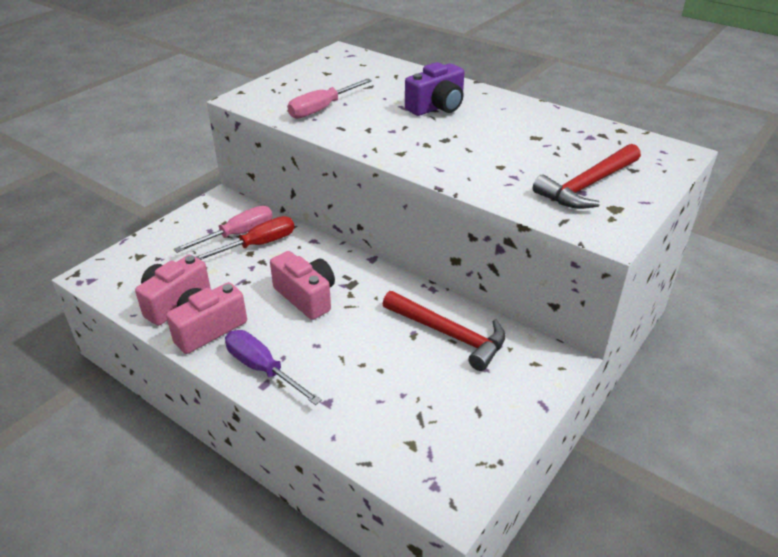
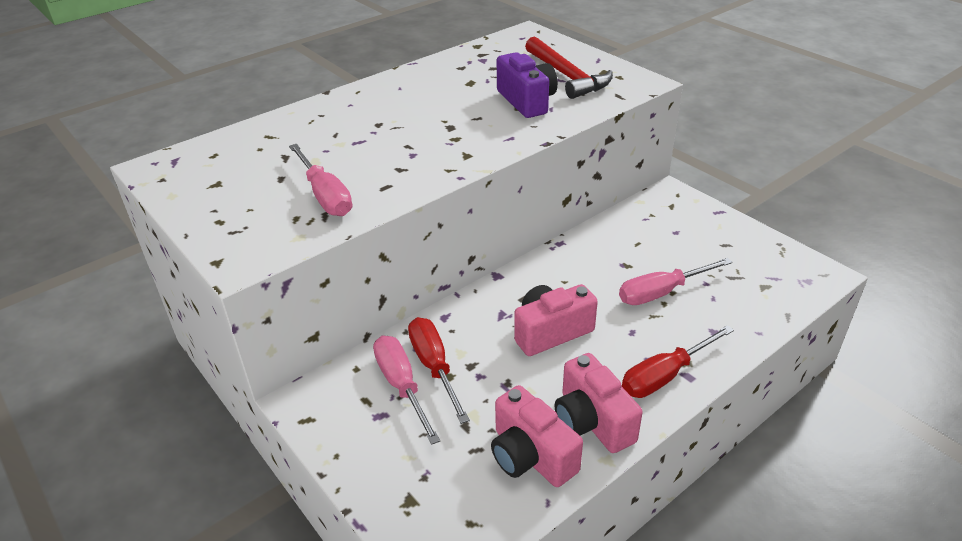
camera: 75 degrees left, 0 degrees up
purple screwdriver [225,330,322,405] -> red screwdriver [622,325,734,398]
red hammer [383,291,506,371] -> none
purple camera [405,62,465,116] -> purple camera moved to [497,52,558,118]
none -> pink screwdriver [619,258,733,305]

